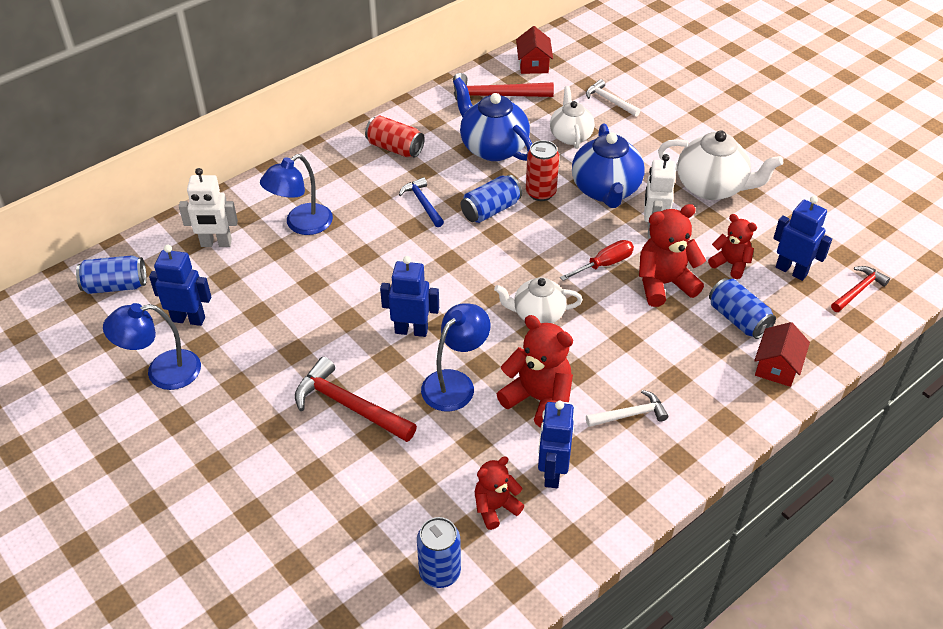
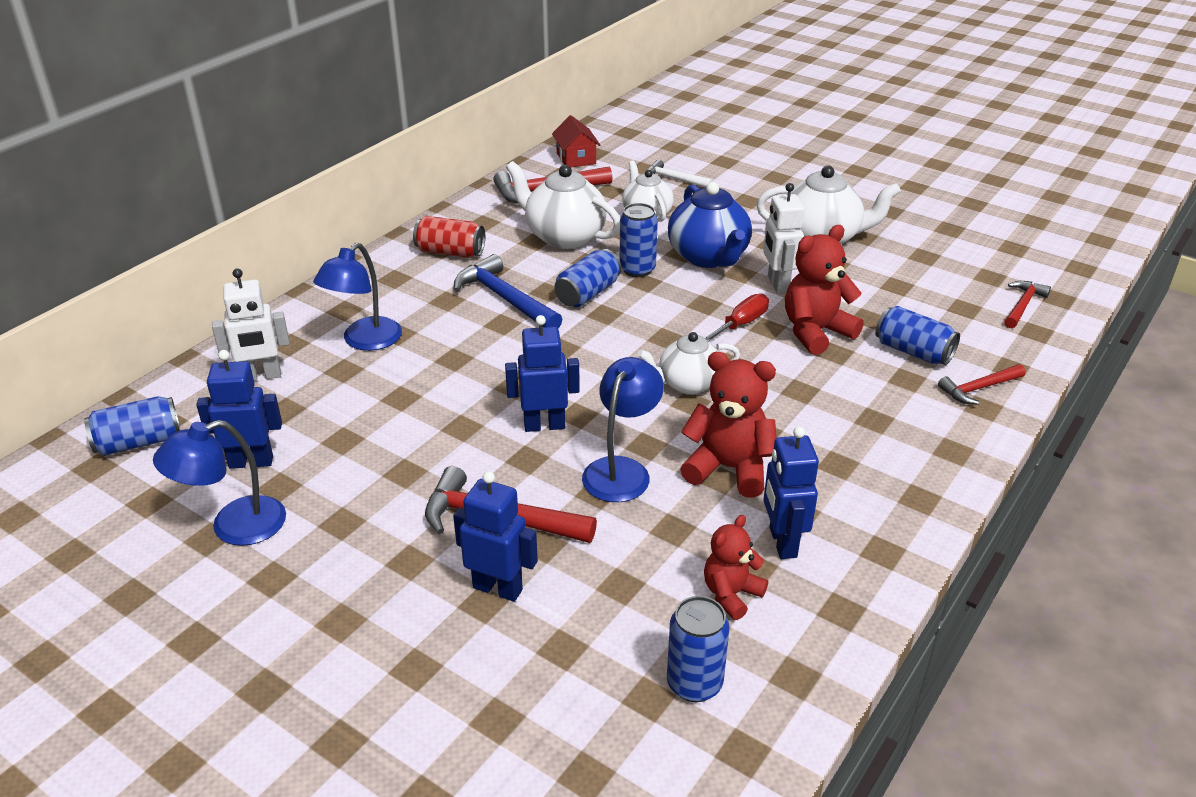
camera: 15 degrees left, 10 degrees down
blue hammer [399,177,444,227] -> blue hammer [454,254,562,328], size x1.66
blue teapot [453,77,532,161] -> white teapot [506,161,620,249]
red can [526,140,559,201] -> blue can [620,203,658,277]
white hammer [586,390,668,427] -> none
red teddy bear [708,214,757,279] -> none
red house [754,322,810,387] -> red hammer [938,364,1025,405]
blue robot [773,196,832,281] -> blue robot moved to [453,471,538,602]

